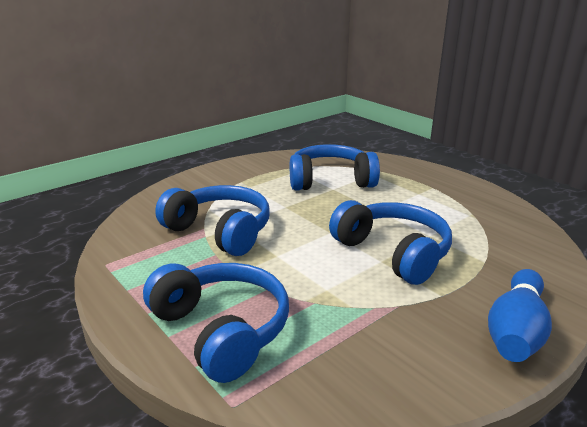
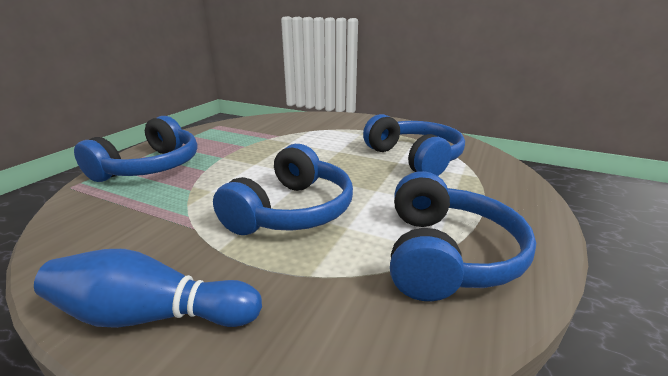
camera: 65 degrees right, 0 degrees up
blue headphones [155,185,270,256] -> blue headphones moved to [390,171,536,301]

